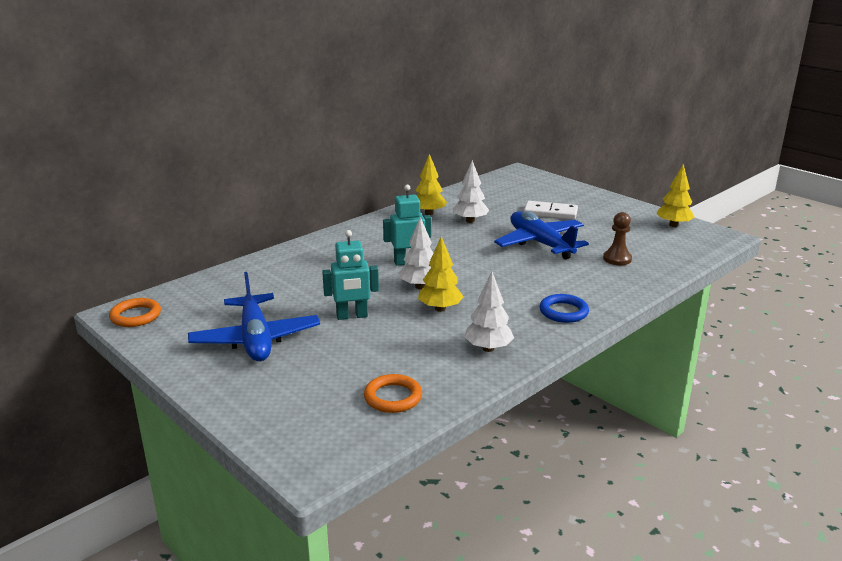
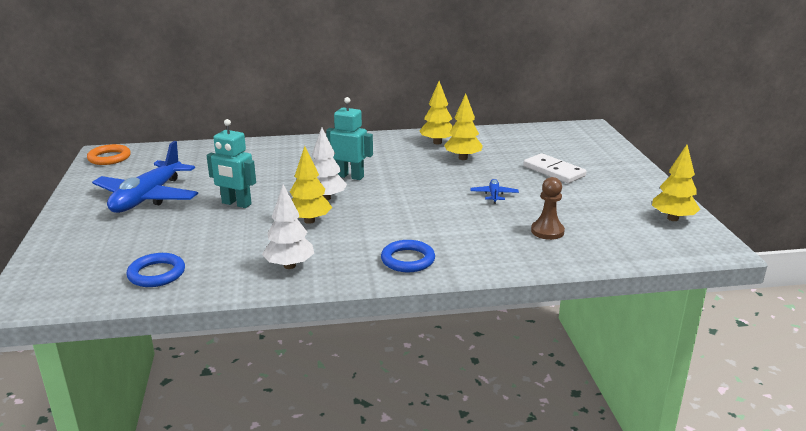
camera: 35 degrees right, 0 degrees up
orange ring [364,374,422,413] -> blue ring [127,253,185,287]
white tree [453,160,489,223] -> yellow tree [444,94,483,160]
blue plane [494,211,589,259] -> blue plane [470,179,519,204], size x0.42

